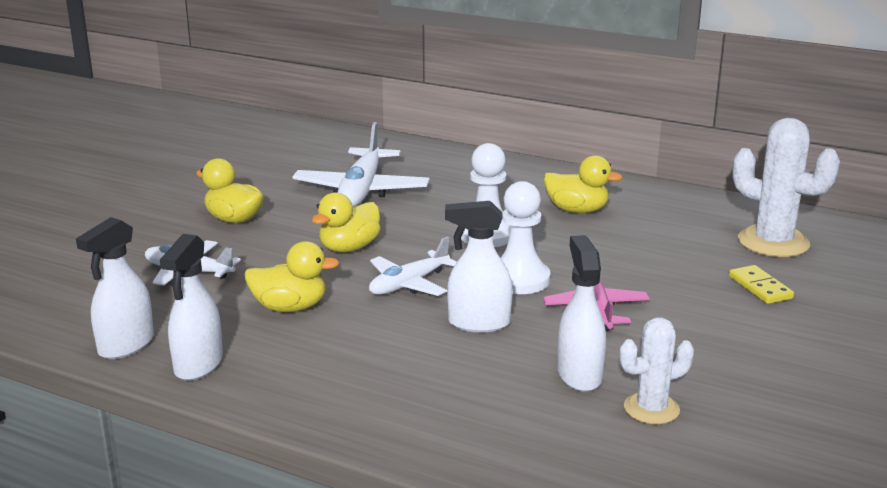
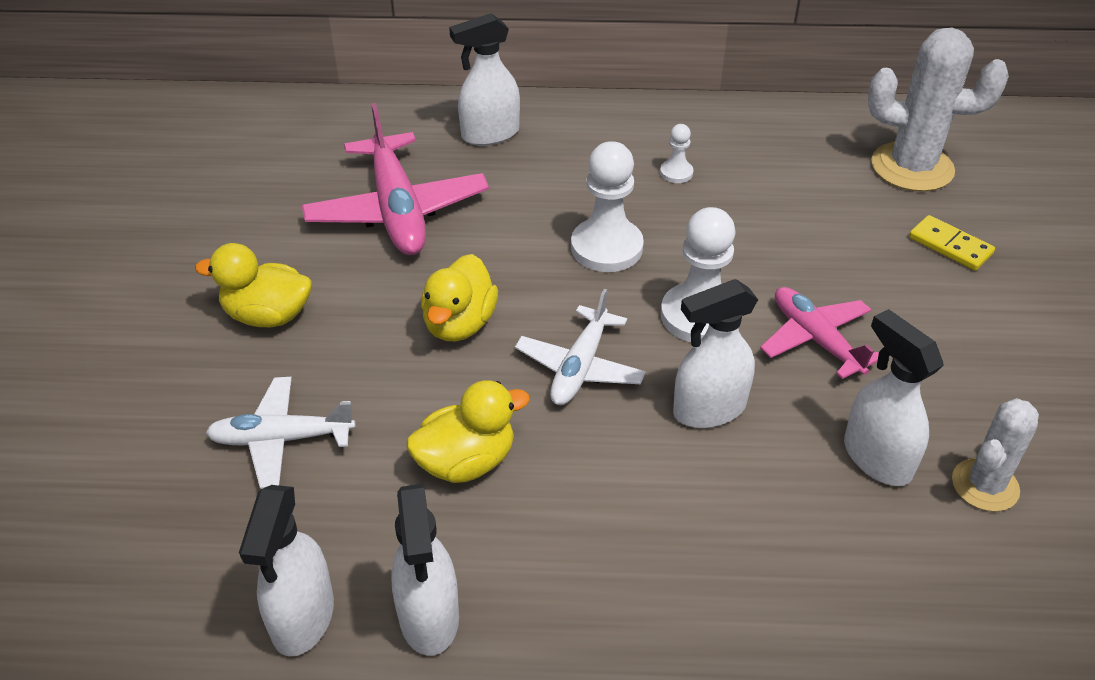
camera: 25 degrees left, 20 degrees up
white plane [292,122,430,207] -> pink plane [302,103,489,255]
yellow duck [544,155,623,213] -> white pawn [660,124,693,183]
none -> white spray bottle [449,13,520,146]

